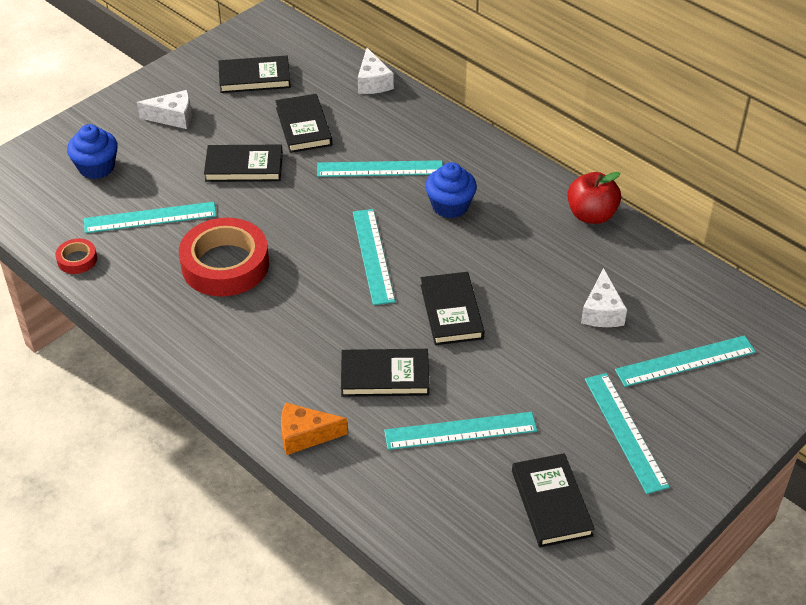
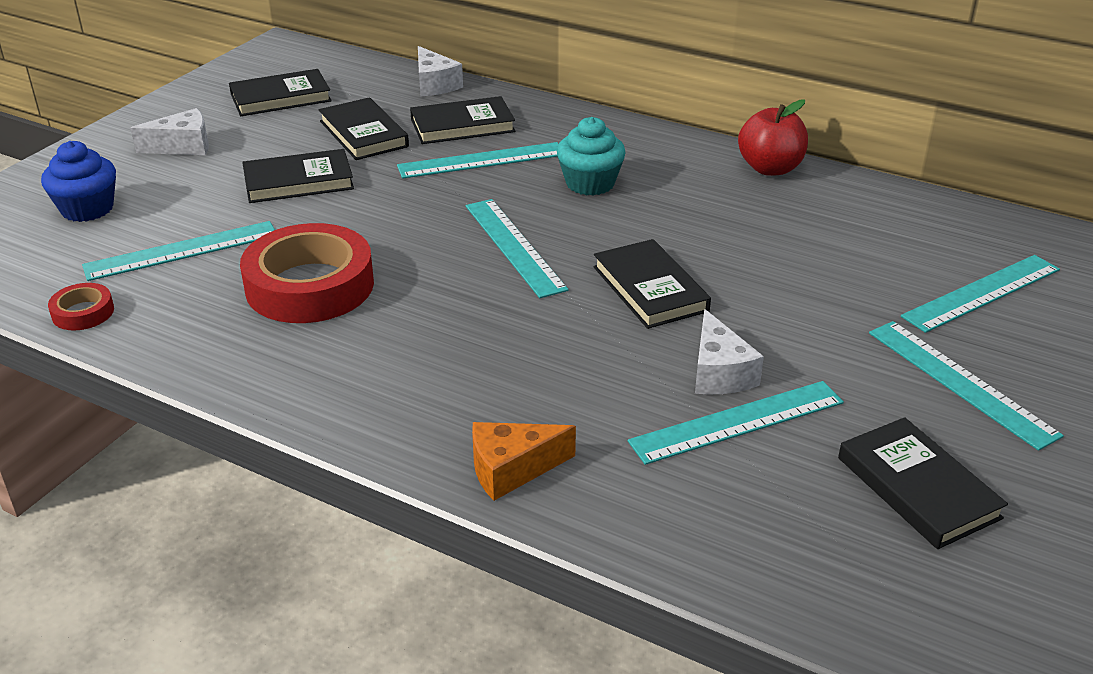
camera: 15 degrees left, 10 degrees down
black book [341,349,430,397] -> black book moved to [410,96,515,144]
blue cupcake [425,162,477,218] -> turquoise cupcake [557,117,626,196]
white cheese [581,268,627,327] -> white cheese moved to [695,309,764,394]

